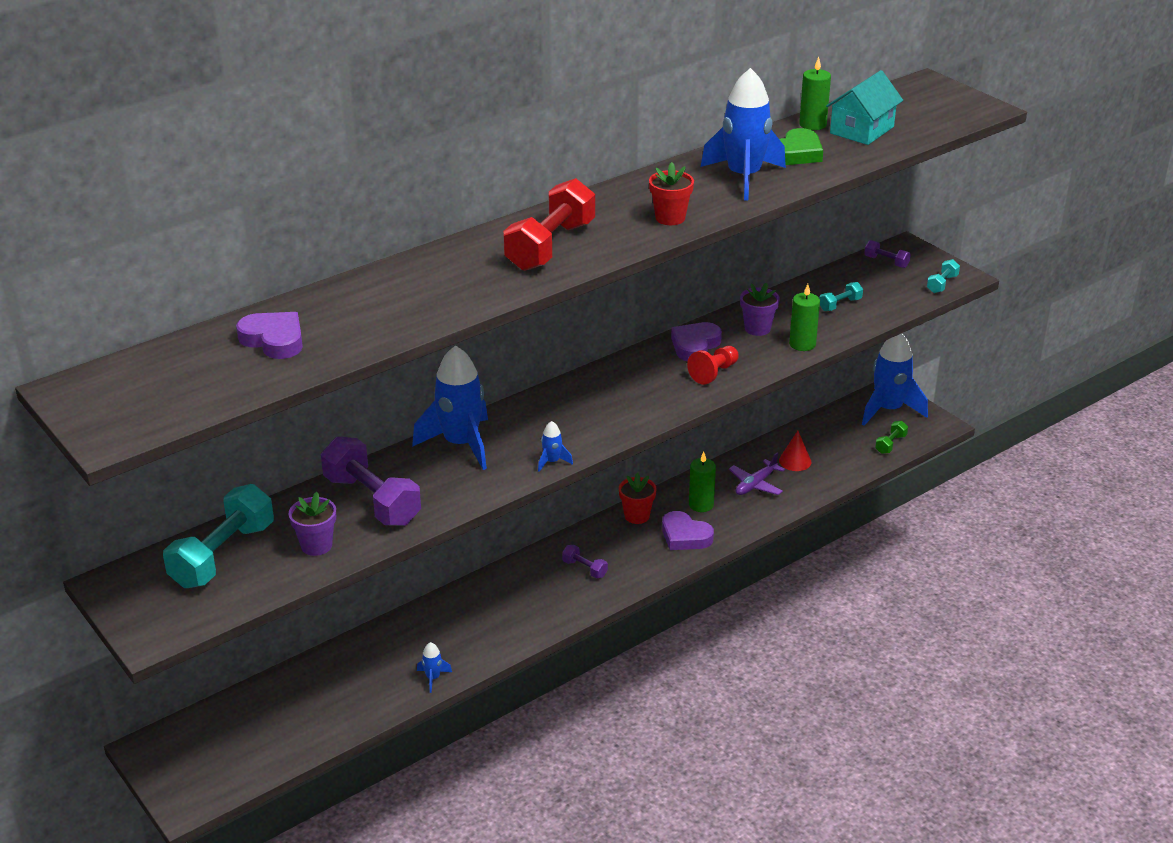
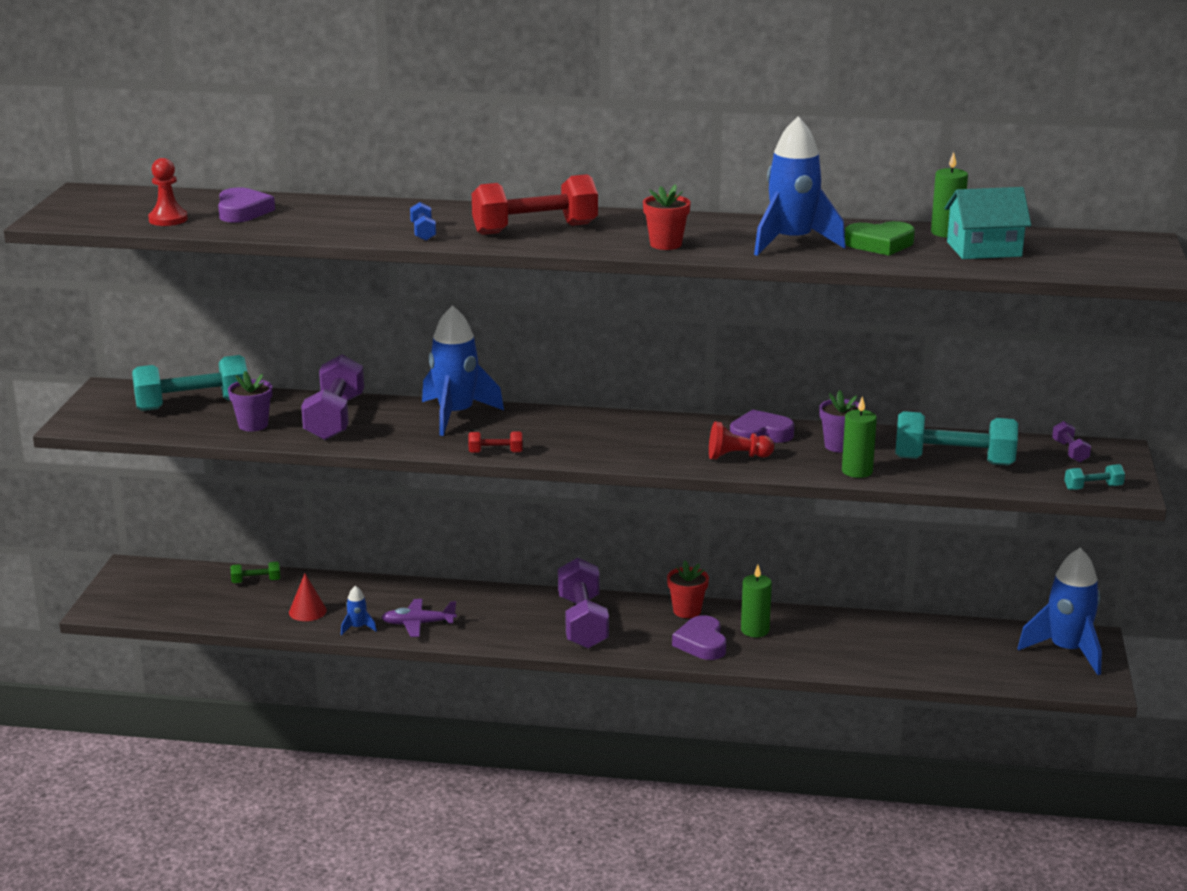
camera: 45 degrees right, 10 degrees down
blue rocket [538,421,573,472] -> red dumbbell [468,432,523,453]
purple dumbbell [562,545,608,578] -> purple dumbbell [558,558,609,649], size x2.17
purple plane [729,453,785,495] -> purple plane moved to [381,599,457,637]
red cone [779,431,811,471] -> red cone moved to [289,573,327,621]
turquoise dumbbell [819,282,863,311] -> turquoise dumbbell [895,411,1018,466], size x2.17
green dumbbell [875,421,908,454] -> green dumbbell moved to [231,562,281,583]
none -> red pawn [148,158,188,226]
none -> blue dumbbell [410,202,436,241]

